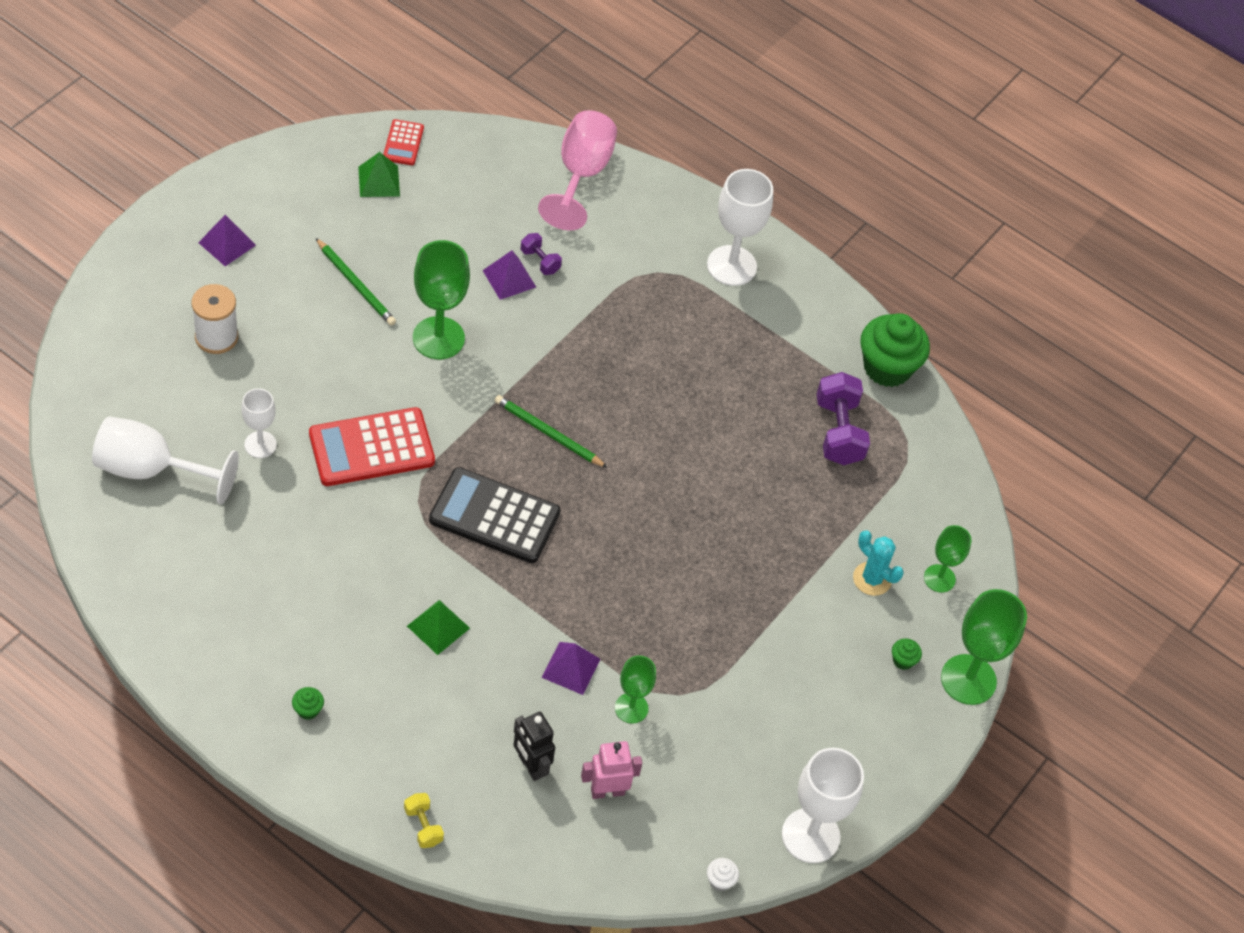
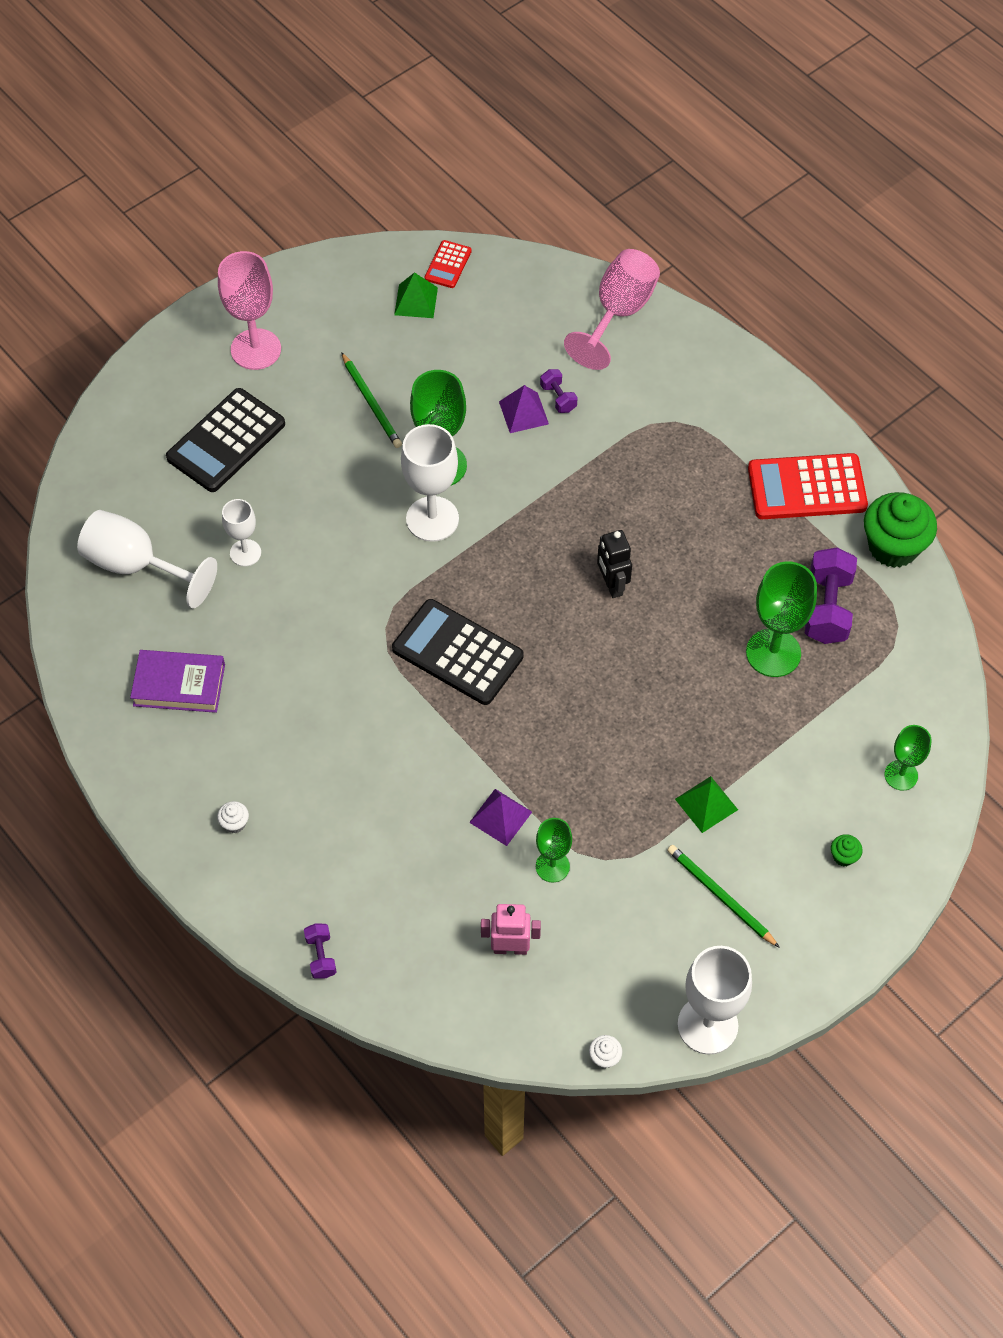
camera: 20 degrees right, 5 degrees up
white spool [192,284,238,354] -> black calculator [166,388,285,492]
purple pyramid [198,215,256,266] -> pink goblet [218,251,281,370]
green cupcake [292,687,324,720] -> white cupcake [217,801,249,833]
red calculator [309,407,435,486] -> red calculator moved to [748,453,868,519]
yellow dumbbell [404,793,444,848] -> purple dumbbell [304,923,337,979]
green pyramid [407,600,470,655] -> green pyramid moved to [675,776,738,833]
green pencil [494,395,608,468] -> green pencil moved to [667,845,780,948]
black robot [514,712,555,781] -> black robot moved to [597,530,632,598]
white goblet [707,169,773,286] -> white goblet moved to [401,424,459,542]
turquoise cactus [853,530,904,596] -> none
green goblet [941,589,1027,705] -> green goblet moved to [746,562,817,677]
none -> purple book [130,650,225,713]

